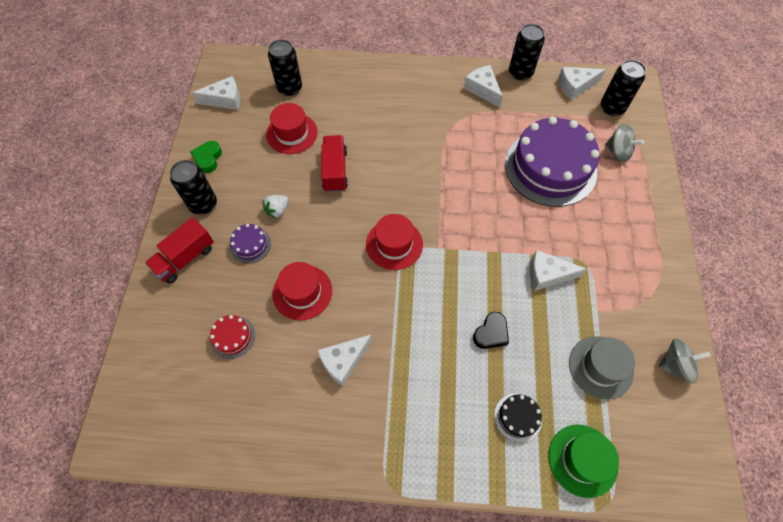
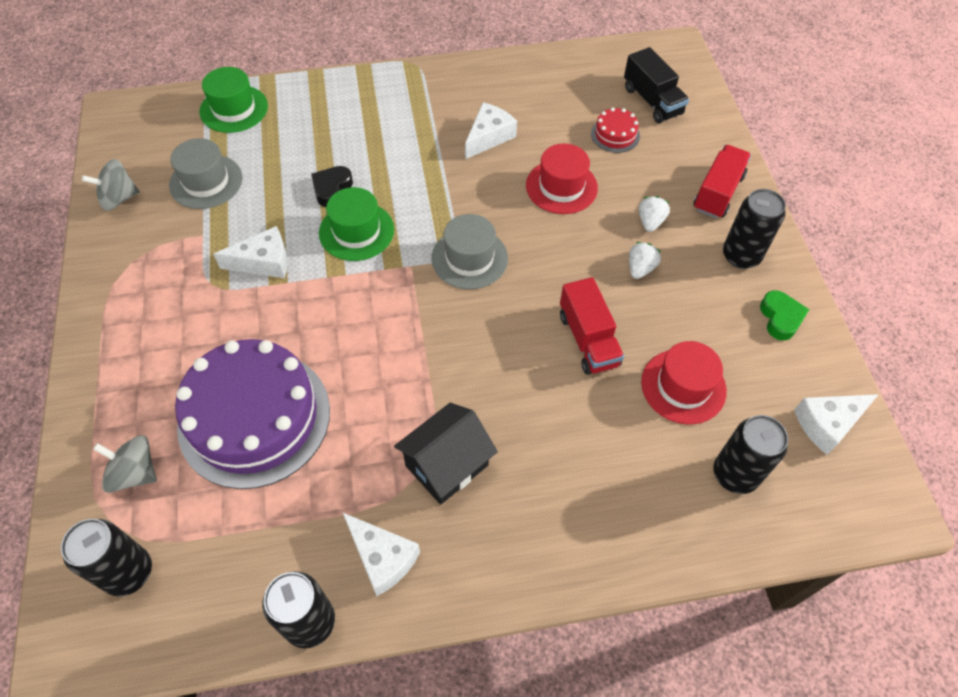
camera: 165 degrees right, 5 degrees down
purple cake [230,224,271,264] -> white strawberry [639,196,670,232]
red hat [366,214,423,270] -> grey hat [432,214,508,289]
black cake [494,394,542,442] -> none
white cheese [558,67,606,100] -> none
none -> green hat [319,187,394,261]
none -> black house [394,403,498,505]
none -> black truck [624,47,689,123]

